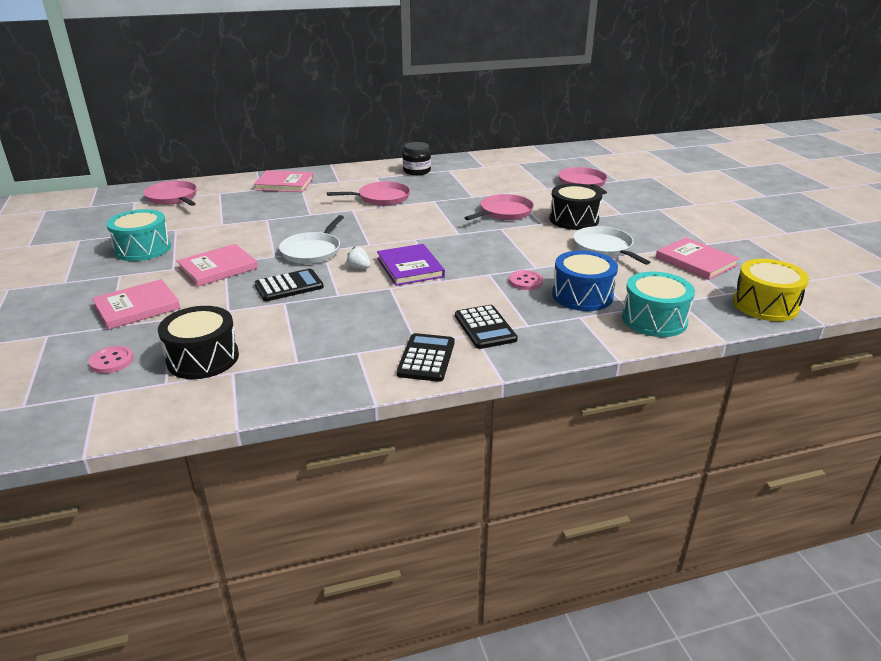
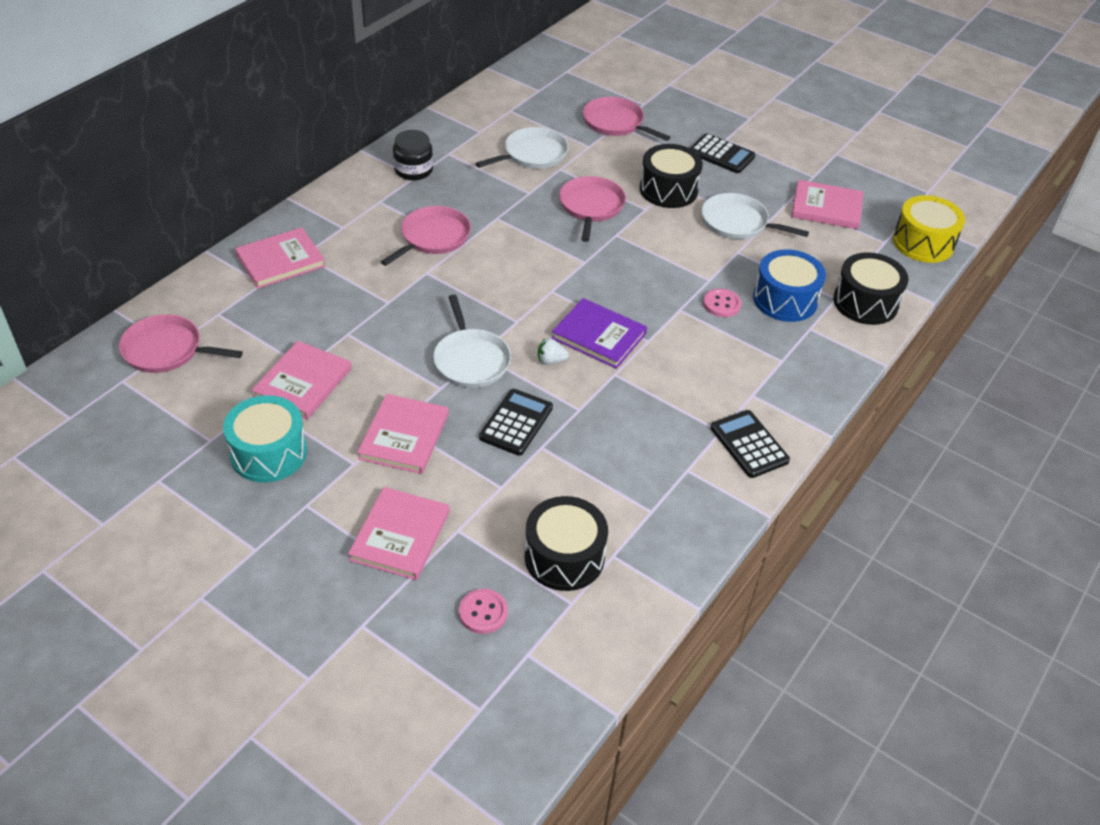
camera: 40 degrees left, 15 degrees up
black calculator [455,305,518,349] -> black calculator moved to [690,133,755,173]
turquoise drum [622,272,695,337] -> black drum [833,252,909,325]
none -> pink book [252,341,352,419]
none -> white pan [475,127,569,169]

